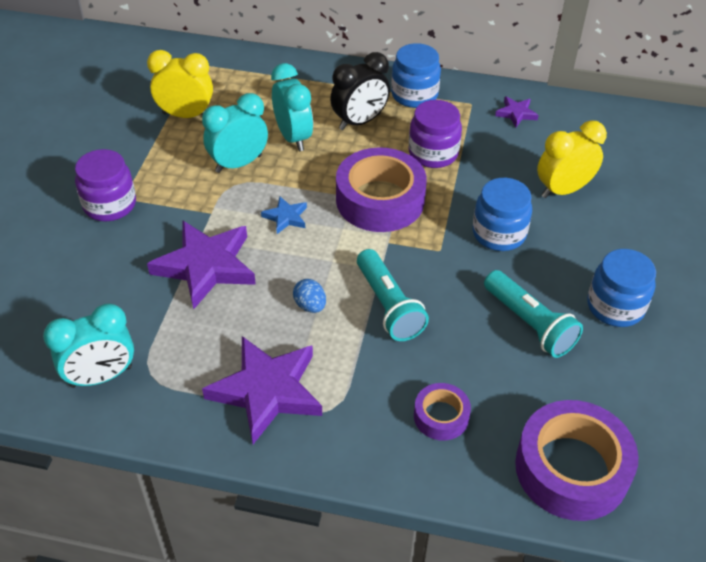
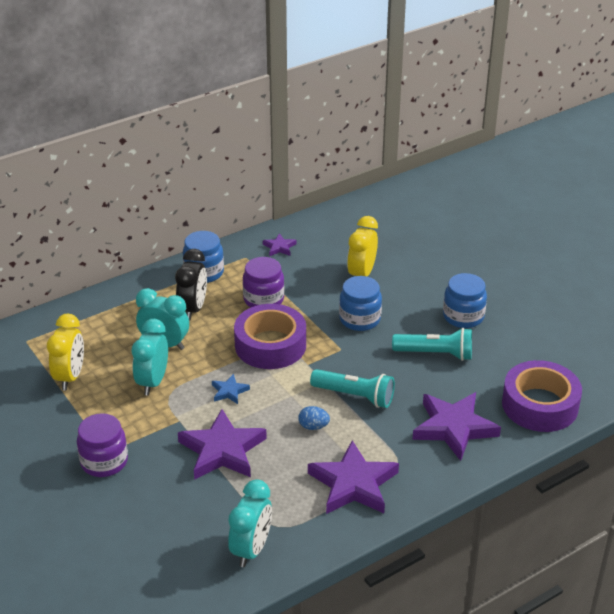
camera: 45 degrees left, 10 degrees down
yellow clock [147,50,213,118] -> yellow clock turned 135 degrees clockwise [47,314,84,390]
purple tape [414,383,471,441] -> purple star [412,392,501,461]

